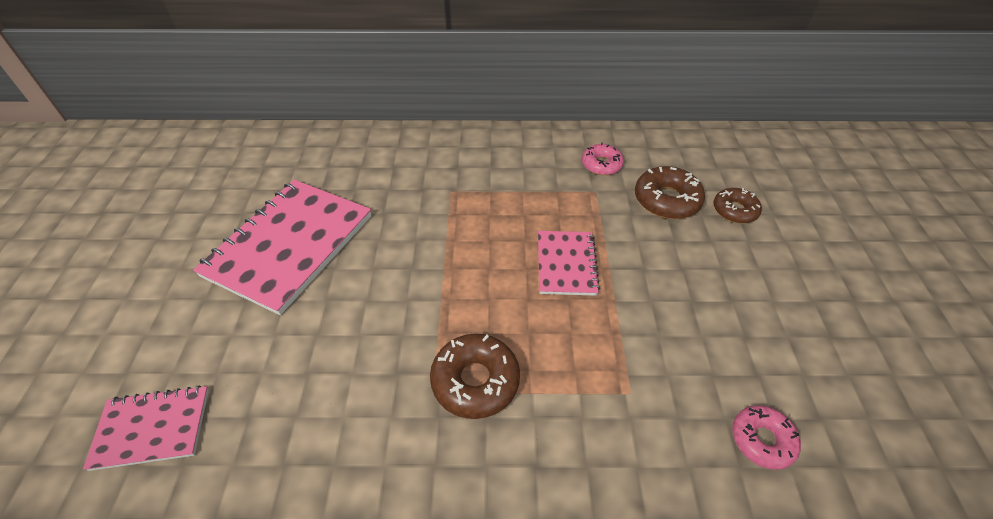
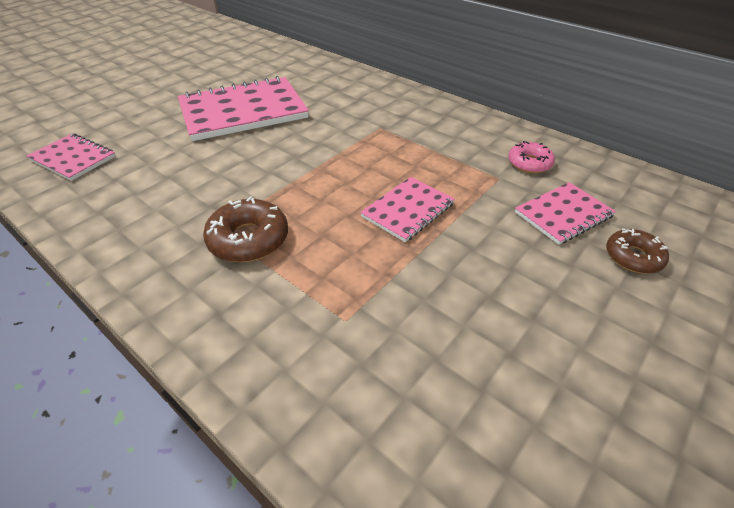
camera: 40 degrees right, 5 degrees down
brown donut [635,166,705,219] -> pink notebook [515,182,616,245]
pink donut [732,405,801,470] -> none

